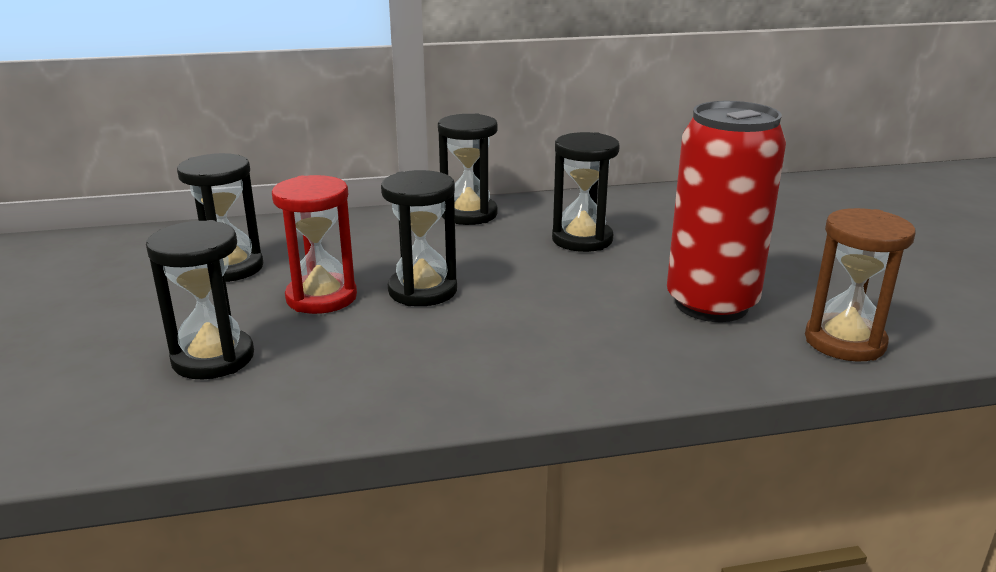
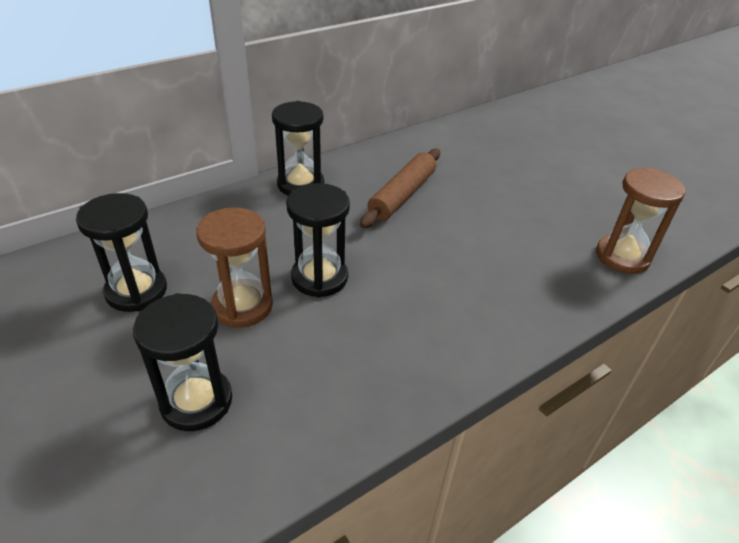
camera: 25 degrees left, 15 degrees up
red hourglass [272,175,357,314] -> brown hourglass [196,207,273,328]
black hourglass [552,132,620,252] -> brown rolling pin [360,149,440,228]
red can [667,101,786,322] -> none

